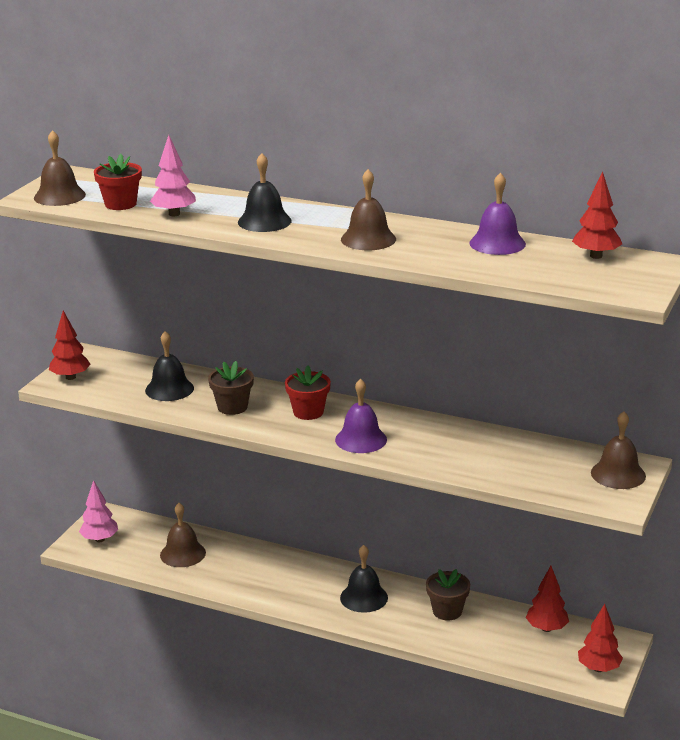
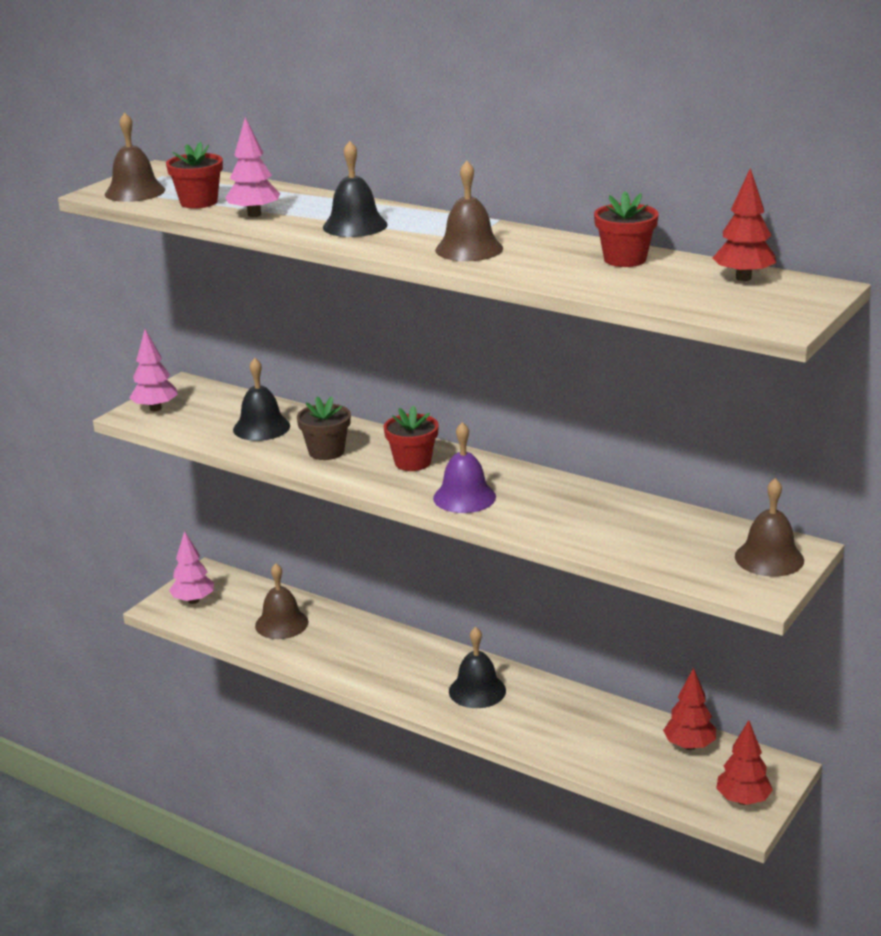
camera: 10 degrees right, 0 degrees up
red tree [49,311,91,380] -> pink tree [129,329,178,411]
brown flower pot [426,569,470,621] -> none
purple bell [469,173,526,255] -> red flower pot [594,191,659,267]

